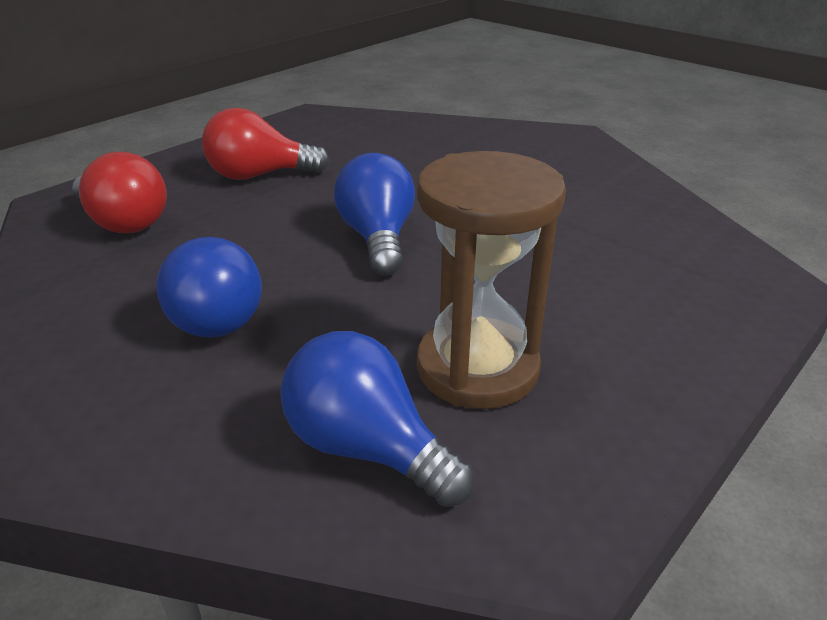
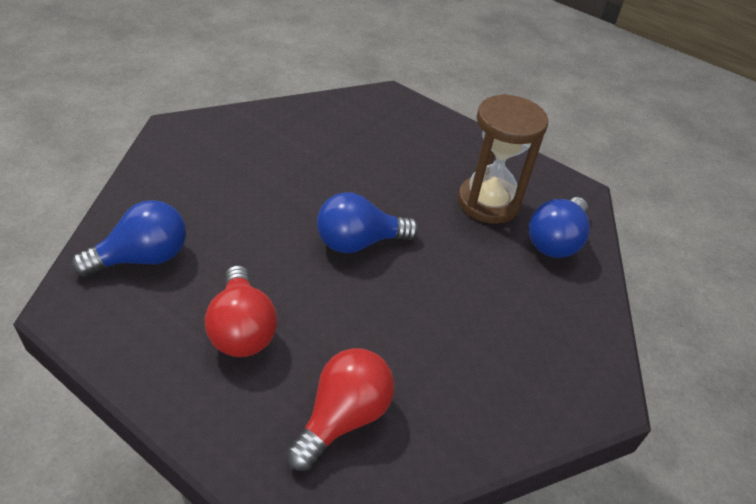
camera: 100 degrees left, 10 degrees up
blue light bulb [156,237,262,338] -> blue light bulb moved to [71,200,186,277]

